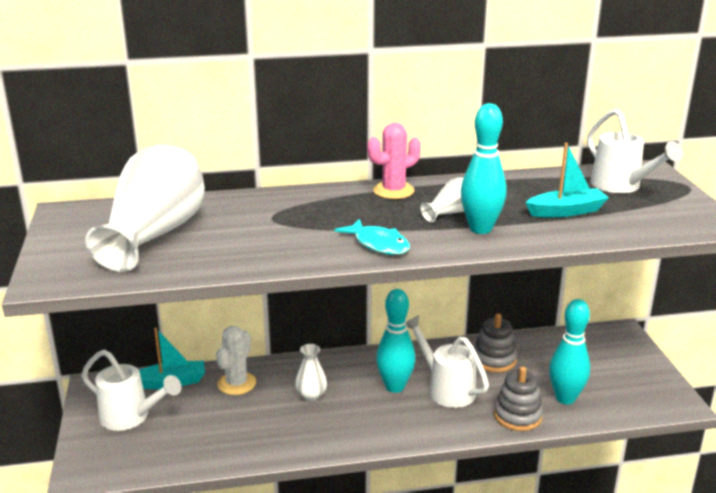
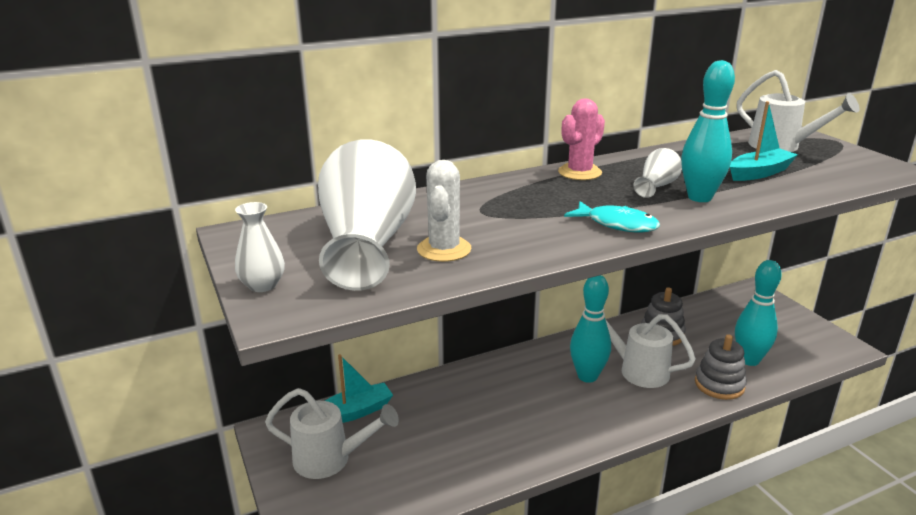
camera: 15 degrees left, 0 degrees up
white cactus [216,326,256,395] -> white cactus moved to [417,160,471,262]
white vase [295,344,327,401] -> white vase moved to [235,202,285,292]

